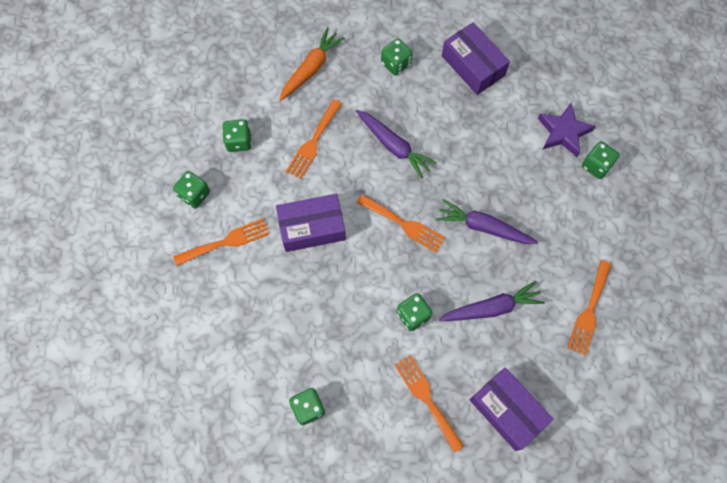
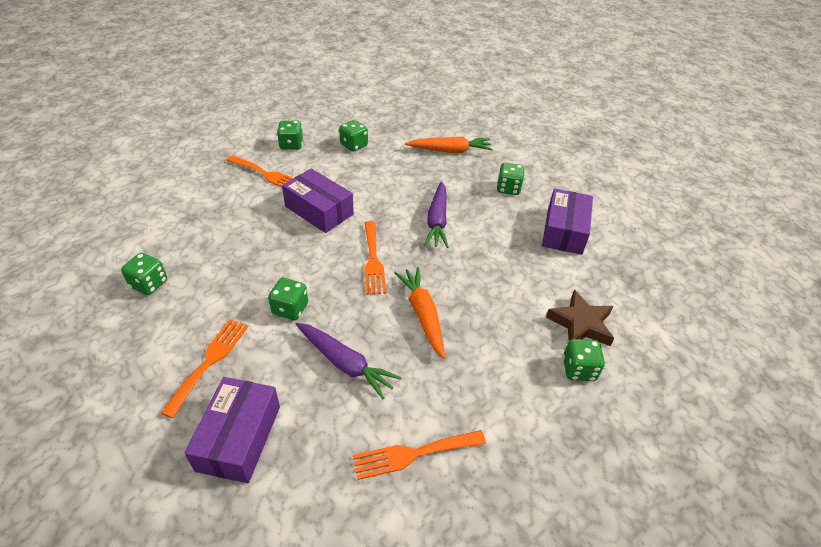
camera: 50 degrees right, 25 degrees down
orange fork [286,99,342,179] -> none
purple carrot [436,199,538,244] -> orange carrot [394,267,445,359]
purple star [538,103,596,157] -> brown star [546,290,614,346]

